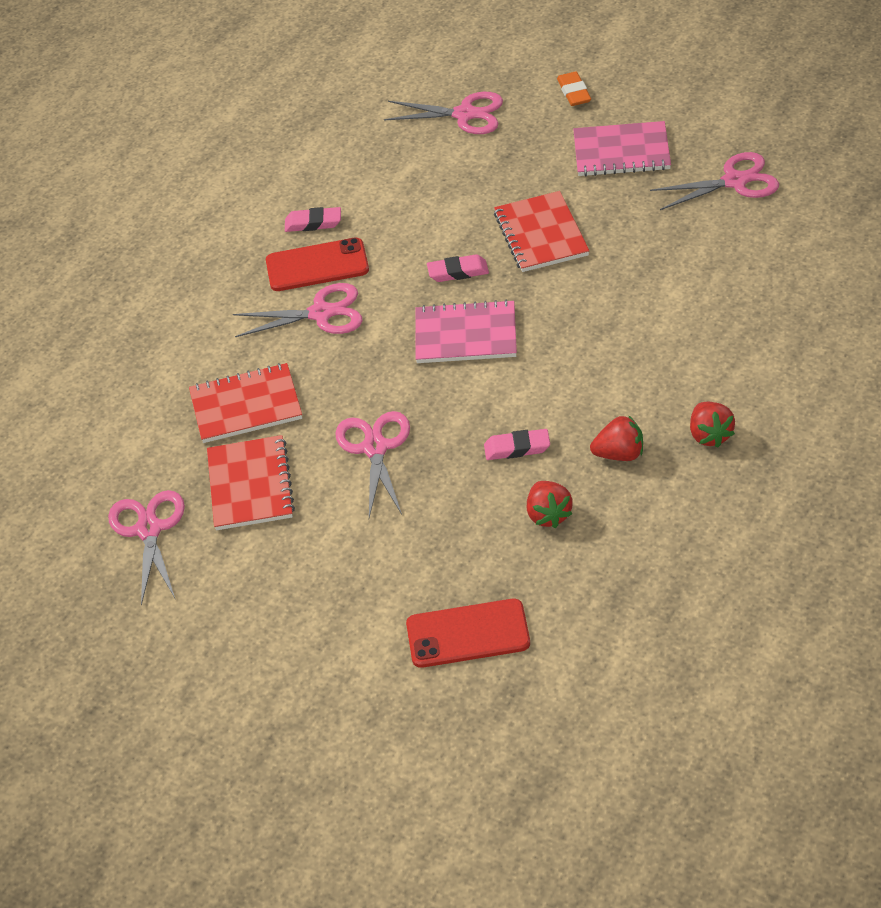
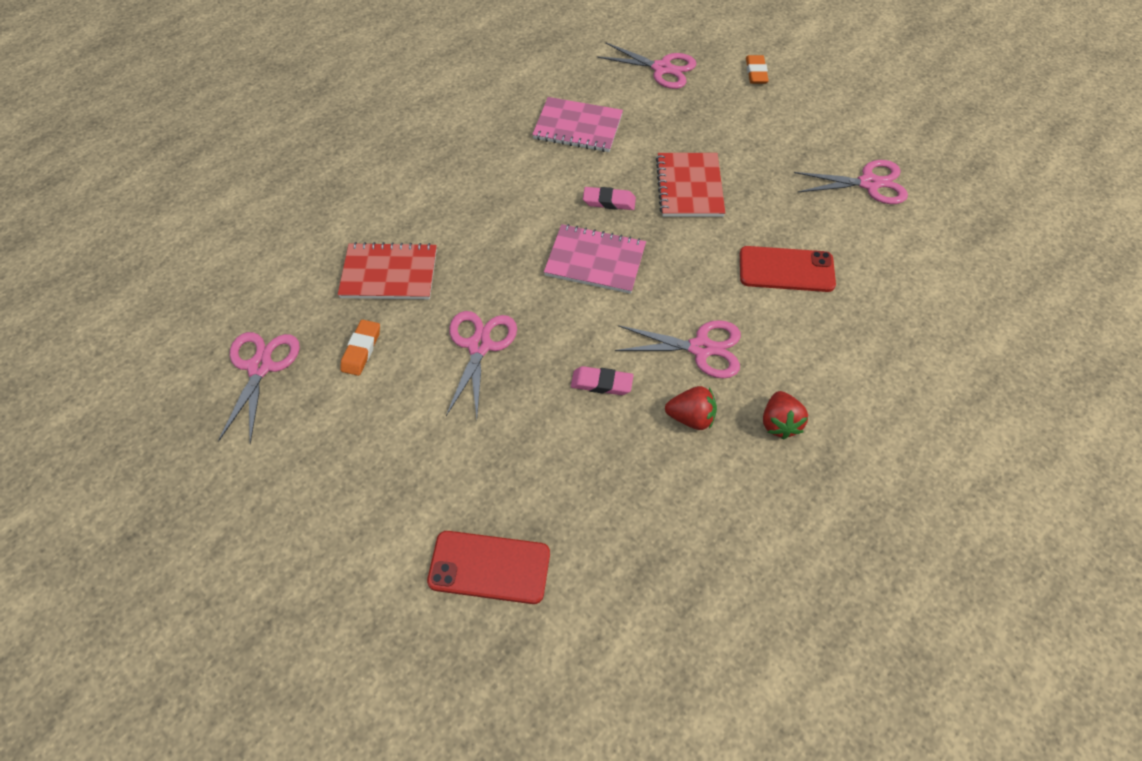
camera: 10 degrees right, 10 degrees up
red notebook [207,435,295,530] -> orange eraser [340,320,380,376]
pink scissors [233,283,363,337] -> pink scissors moved to [615,320,741,378]
red phone [266,238,369,291] -> red phone moved to [740,246,836,292]
pink eraser [285,207,341,232] -> none
red strawberry [527,481,573,528] -> none
pink notebook [573,121,671,176] -> pink notebook moved to [532,97,623,152]

